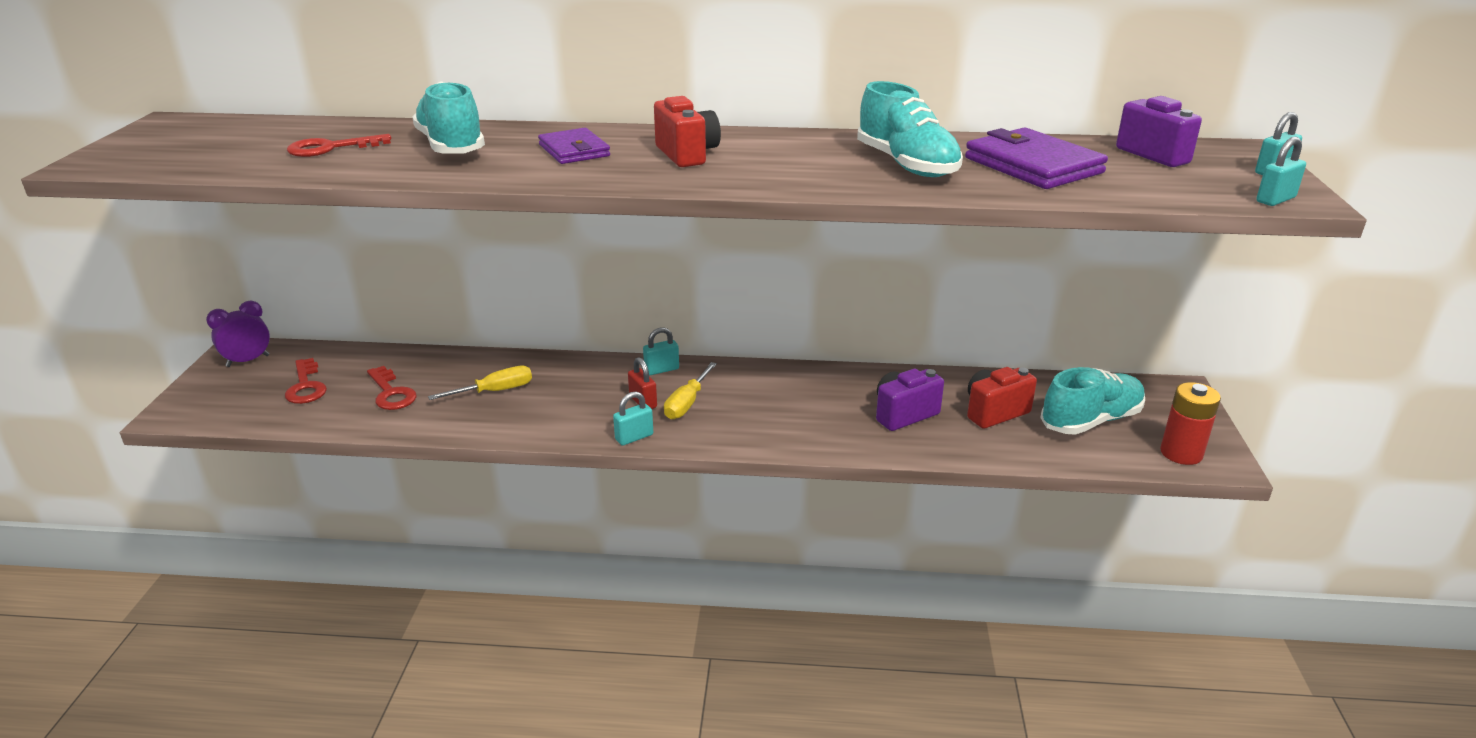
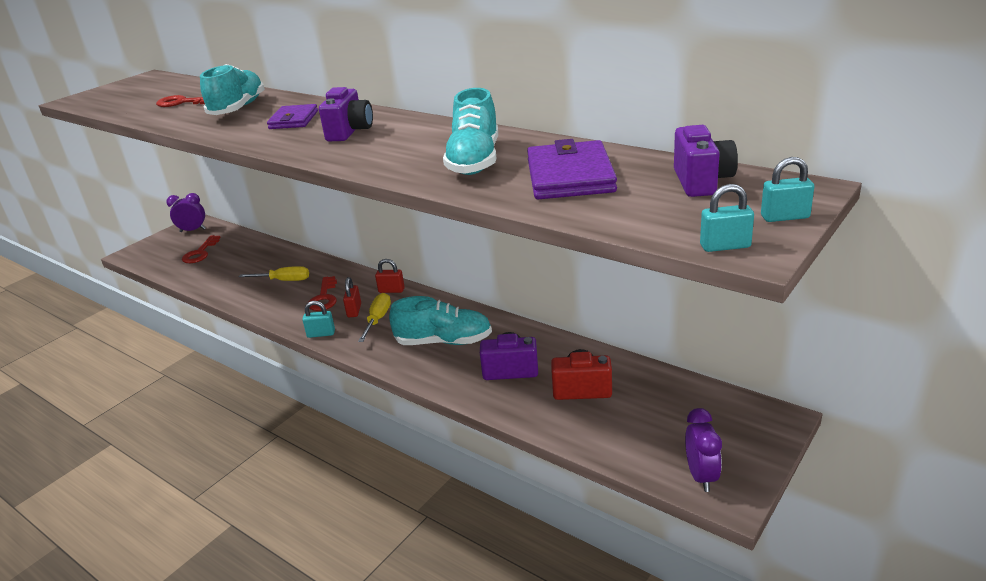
camera: 35 degrees right, 0 degrees up
red key [367,366,417,410] -> red key moved to [309,276,337,311]
turquoise padlock [643,327,679,375] -> red padlock [375,259,405,293]
red camera [654,96,721,167] -> purple camera [319,87,373,141]
yellow screwdriver [664,362,717,419] -> yellow screwdriver turned 135 degrees clockwise [358,293,391,342]
turquoise shoe [1040,367,1145,435] -> turquoise shoe moved to [389,296,492,345]
red battery [1160,382,1221,465] -> purple clock [685,408,722,492]

